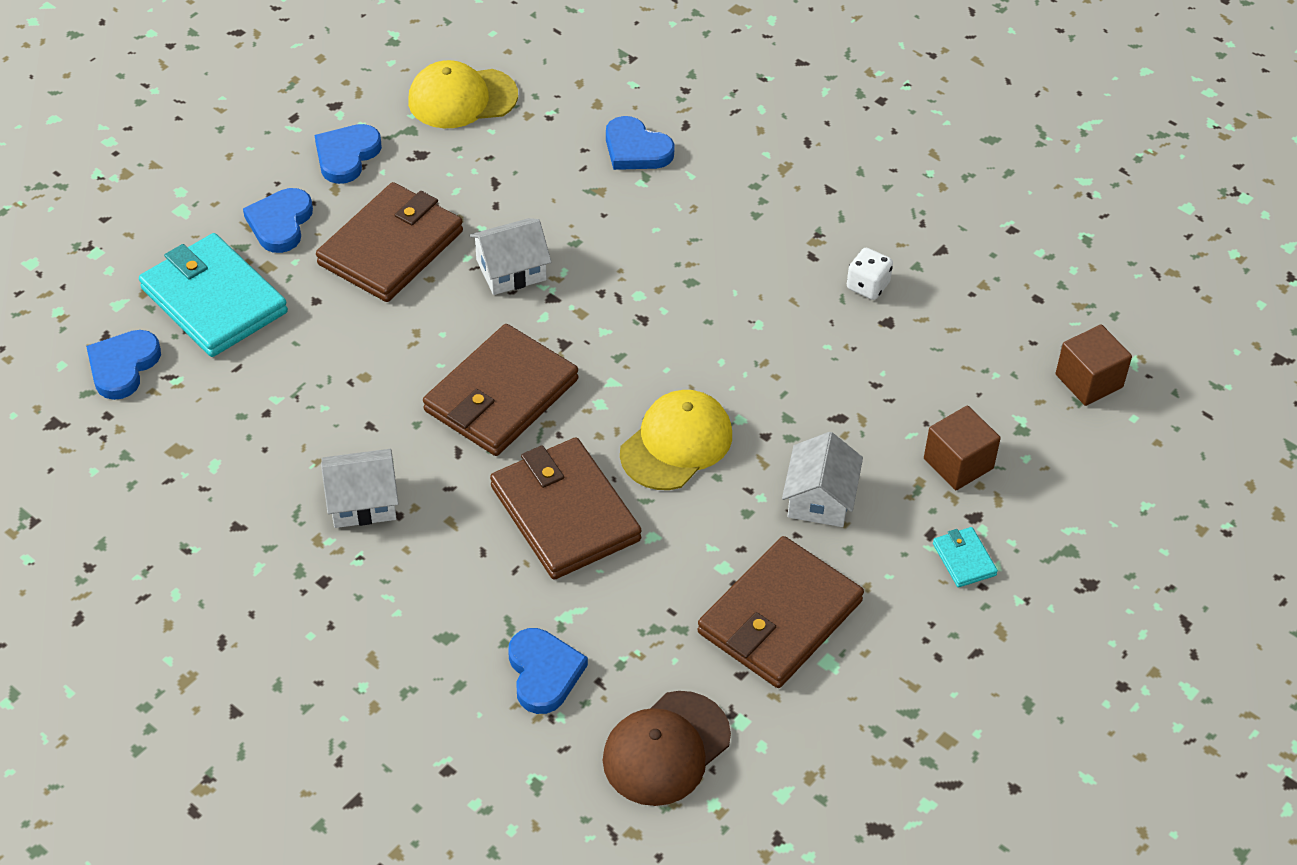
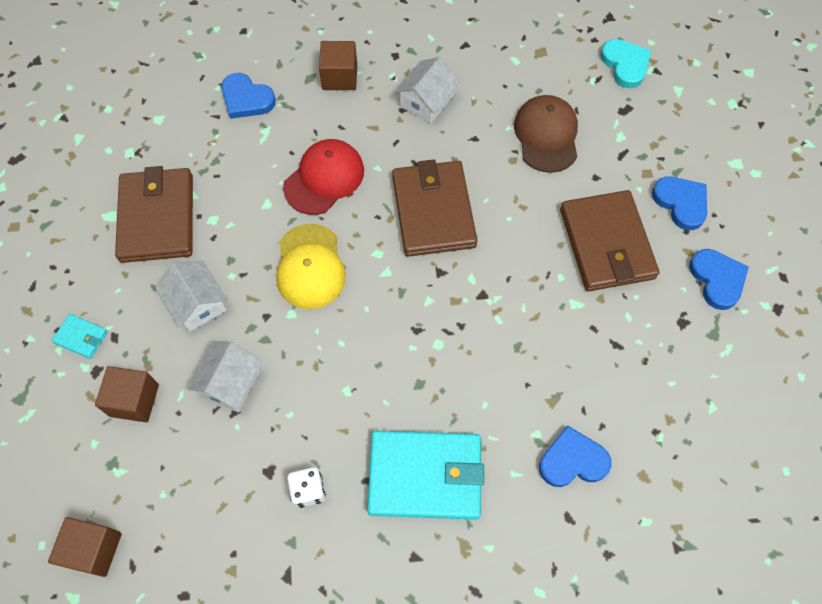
camera: 135 degrees right, 15 degrees up
blue heart [86,330,161,400] -> turquoise heart [600,39,651,88]
turquoise wallet [139,233,288,357] -> turquoise wallet moved to [367,431,484,520]
yellow cap [408,60,518,128] -> none
white house [469,218,551,295] -> white house moved to [187,341,262,412]
brown wallet [490,437,642,579] -> red cap [283,139,364,215]
brown cap [603,691,731,806] -> brown cap moved to [514,95,578,173]
none -> brown cube [319,41,357,90]

